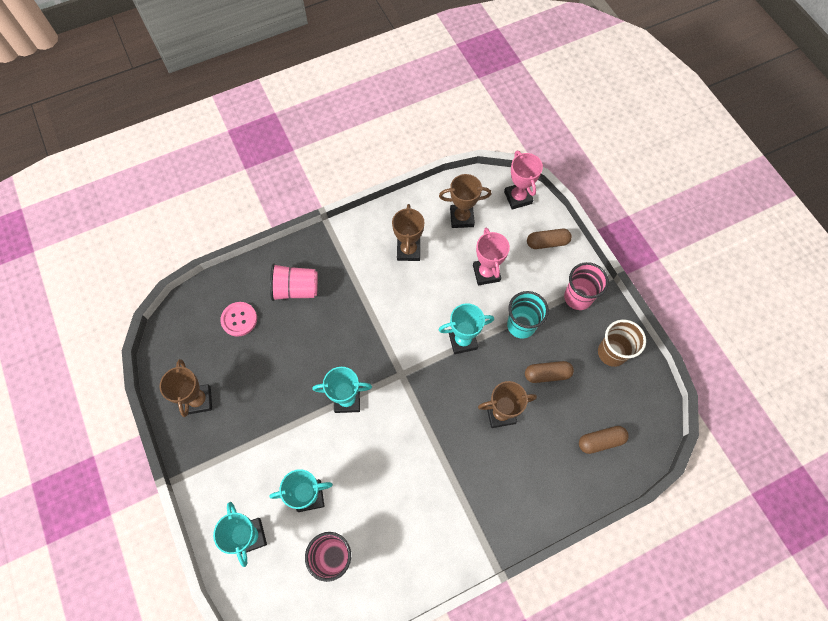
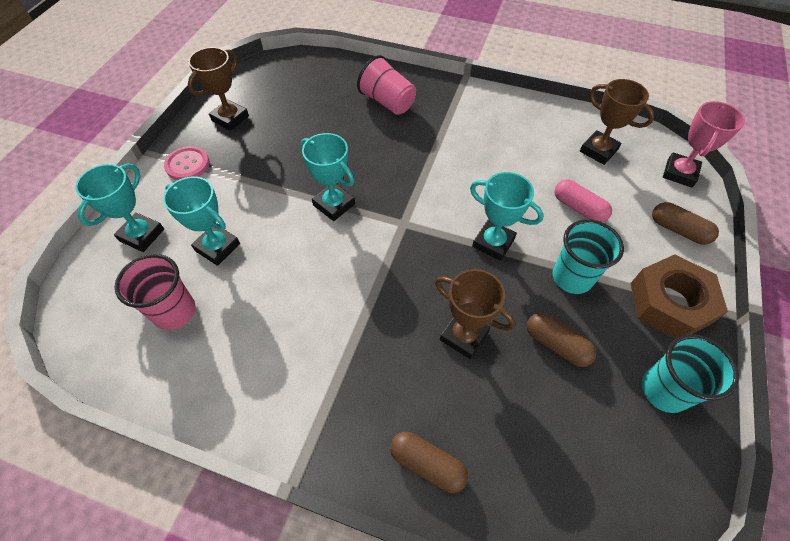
camera: 45 degrees right, 10 degrees down
pink button [220,302,257,337] -> pink button moved to [164,146,209,180]
brown trophy [392,204,425,261] -> none
pink trophy [473,228,510,285] -> pink capsule [554,179,612,222]
pink cup [564,262,609,310] -> brown nut [631,255,728,339]
brown capsule [579,426,629,454] -> brown capsule moved to [390,432,468,493]
brown cup [598,320,646,367] -> turquoise cup [642,334,739,413]

